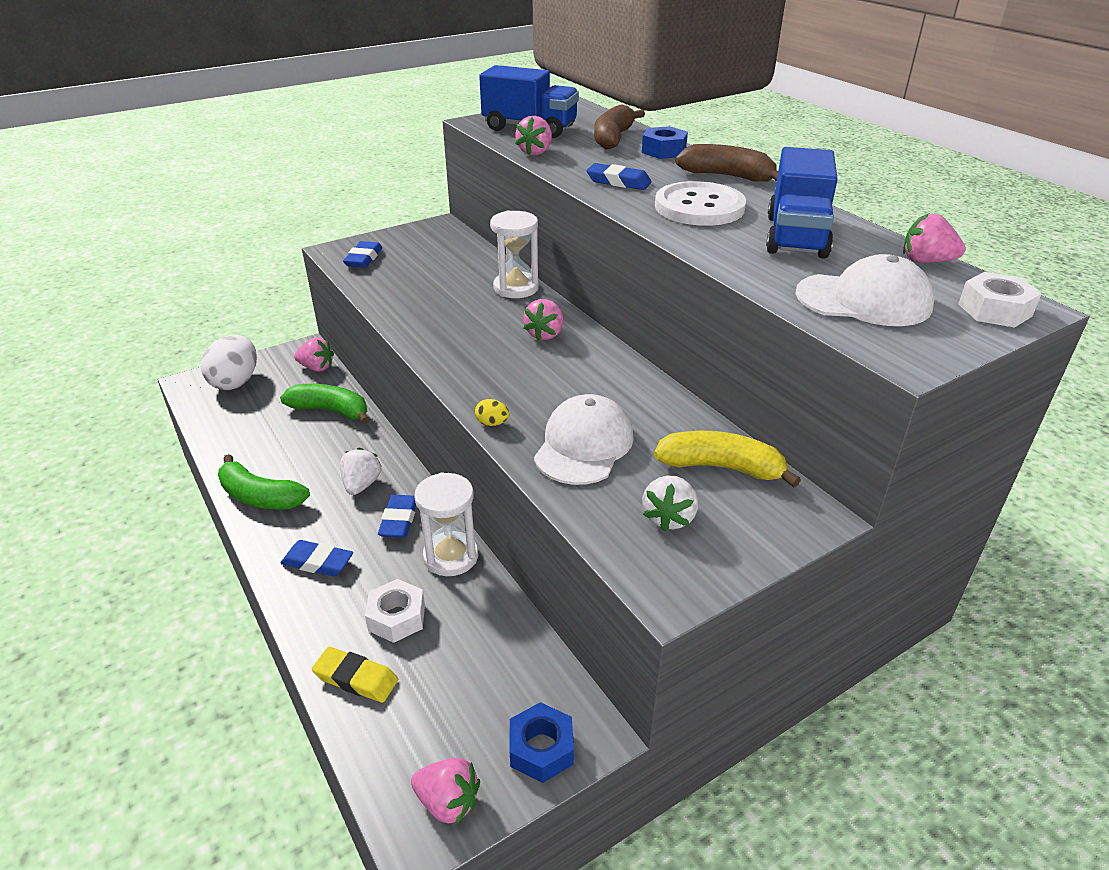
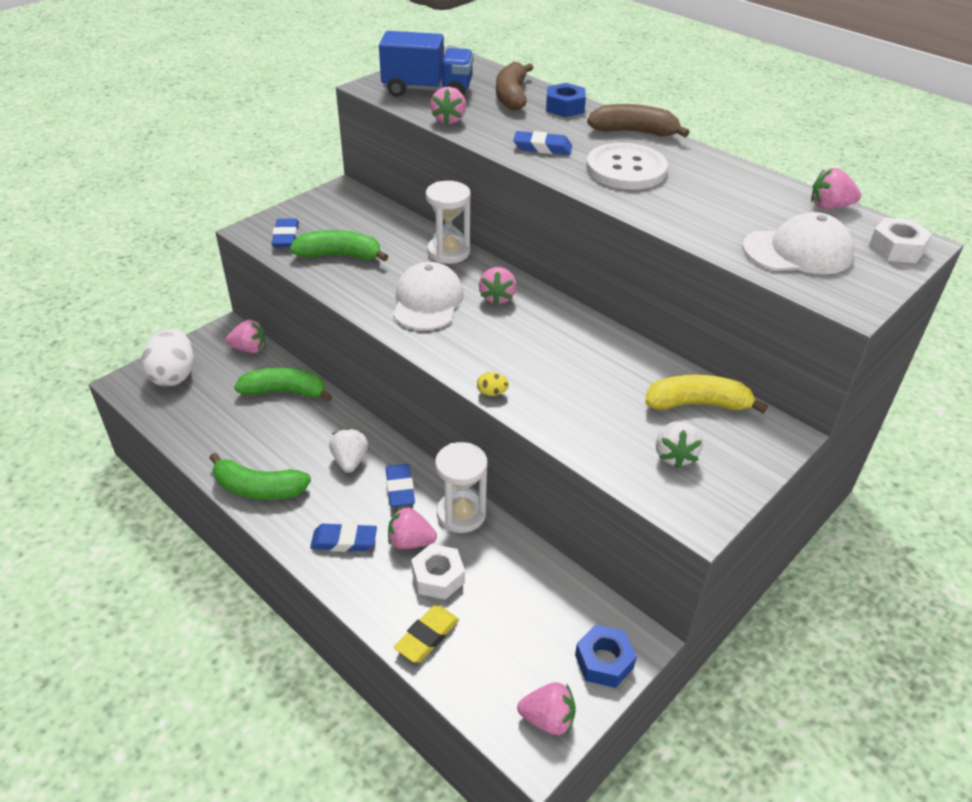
camera: 15 degrees left, 5 degrees up
yellow eraser [312,647,398,703] -> yellow eraser turned 60 degrees counterclockwise [394,605,459,663]
white cap [534,394,634,485] -> white cap moved to [393,262,464,330]
blue truck [766,147,838,259] -> none
none -> green banana [289,230,389,262]
none -> pink strawberry [388,507,437,549]

